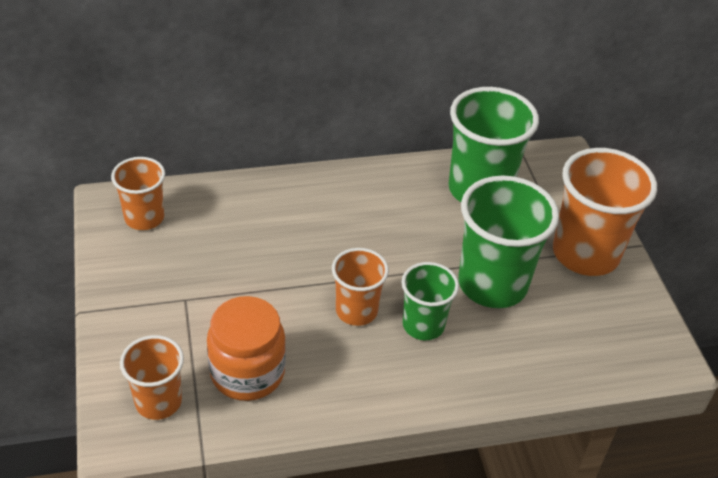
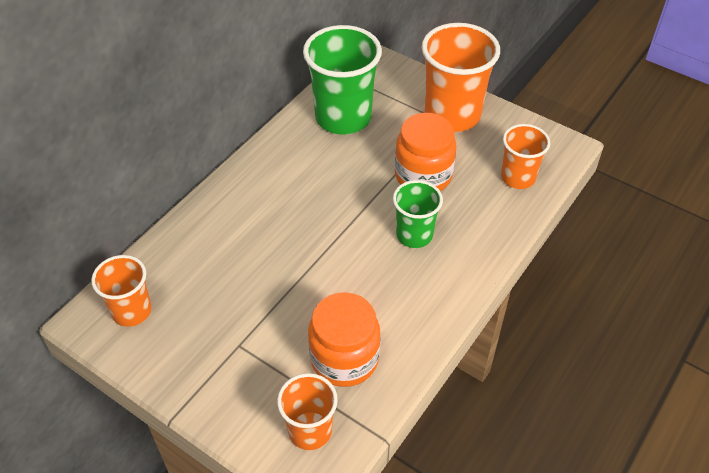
camera: 40 degrees left, 5 degrees up
orange cup [332,248,389,326] -> orange cup moved to [501,124,550,189]
green cup [458,176,559,308] -> orange jar [395,113,456,191]

